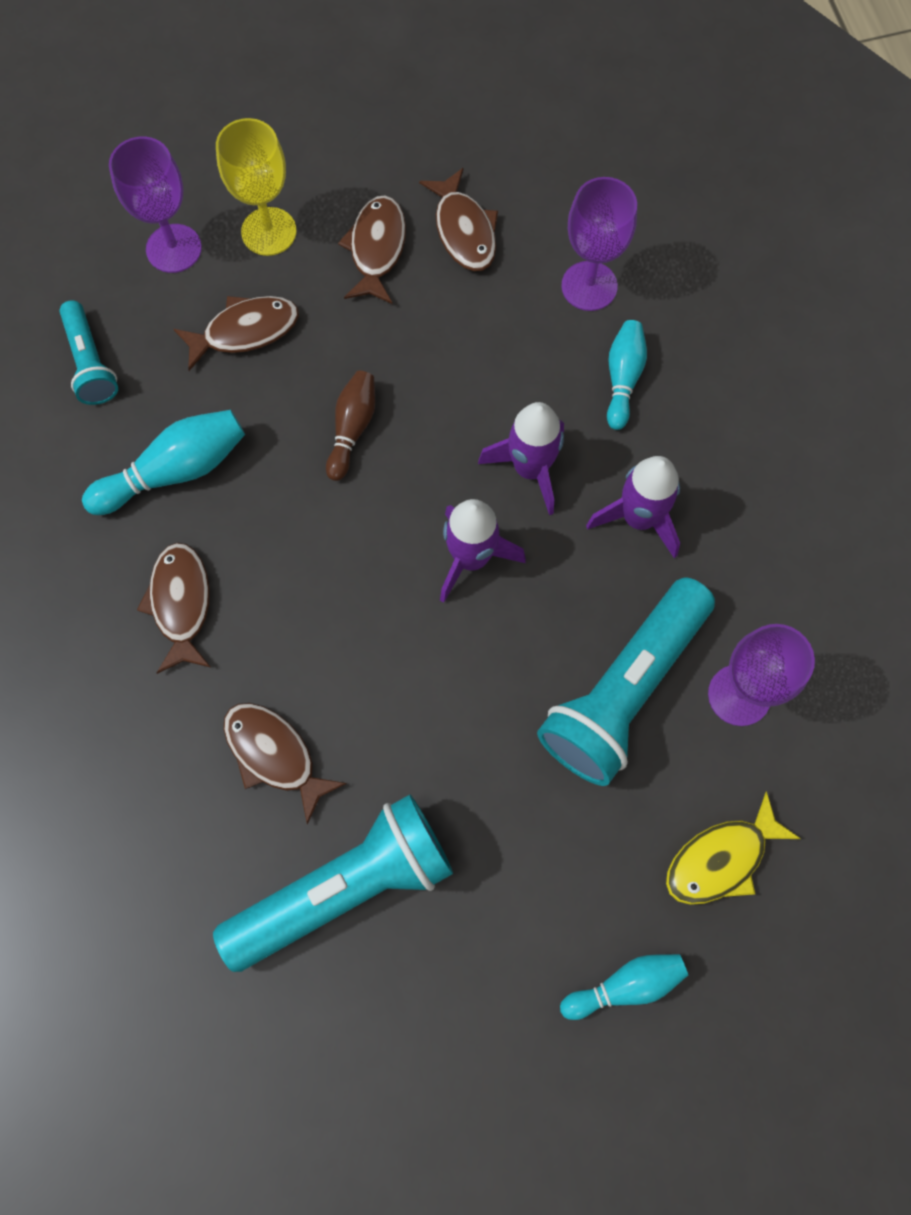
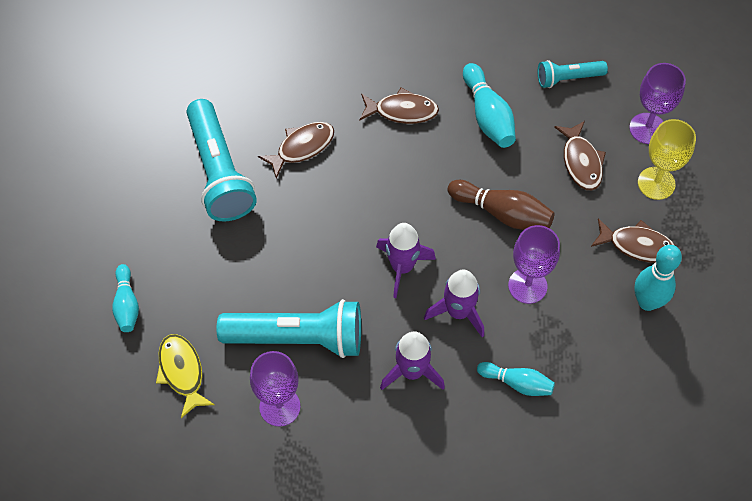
camera: 100 degrees right, 10 degrees down
brown bowling pin [326,371,375,481] -> brown bowling pin [448,180,555,230], size x1.51
brown fish [419,168,498,271] -> turquoise bowling pin [634,245,682,311]
turquoise flashlight [537,577,715,786] -> turquoise flashlight turned 135 degrees clockwise [217,299,361,358]
purple goblet [561,177,637,311] -> purple goblet moved to [508,225,560,304]

